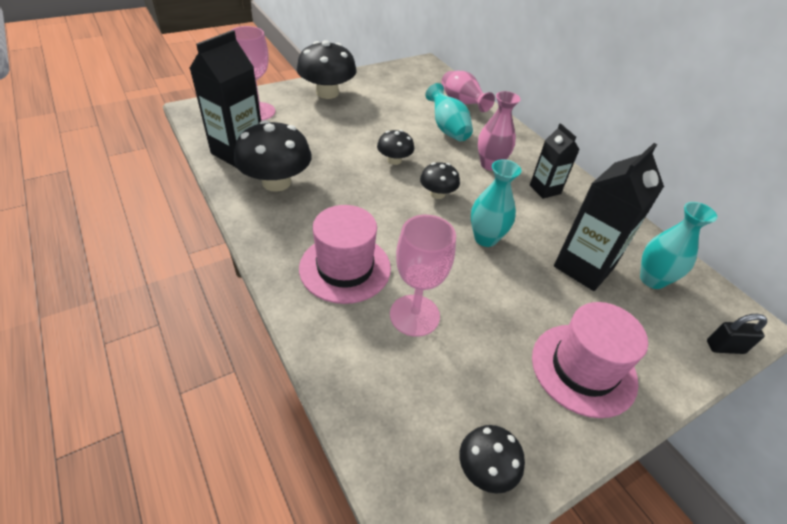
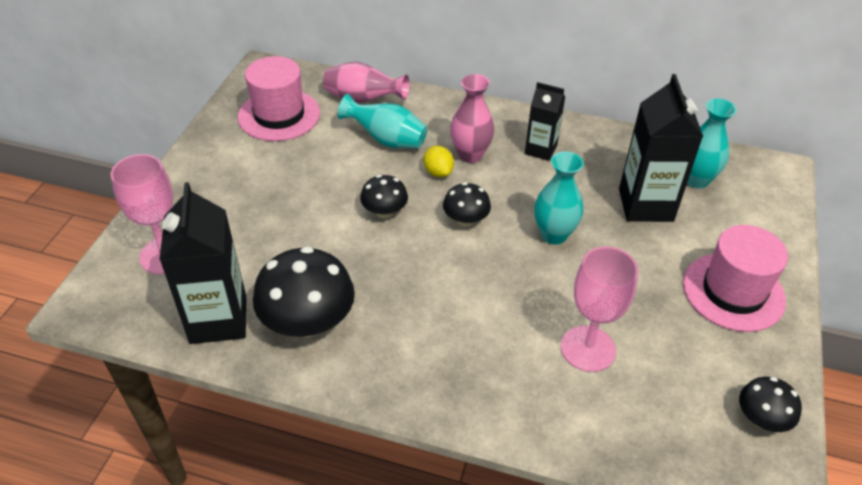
camera: 40 degrees left, 0 degrees up
black mushroom [297,40,357,99] -> none
pink hat [299,205,391,304] -> pink hat moved to [238,56,320,141]
black padlock [707,314,767,354] -> none
none -> yellow lemon [424,146,454,177]

